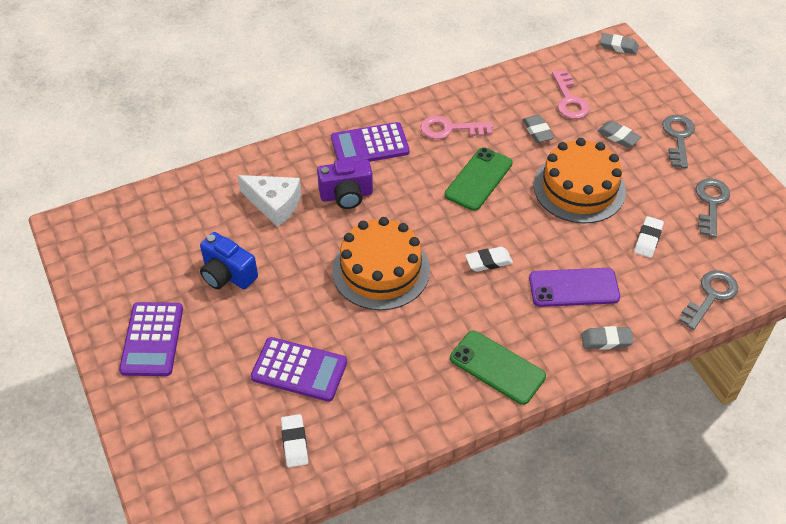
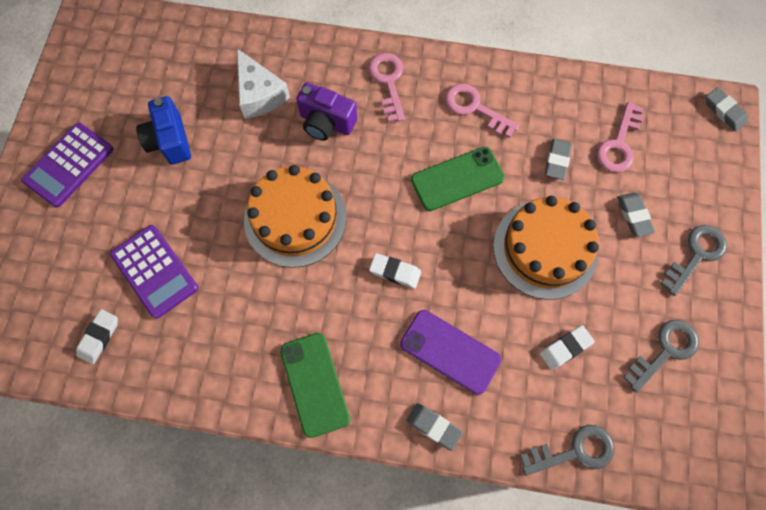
camera: 35 degrees right, 20 degrees up
purple calculator [331,122,410,162] -> pink key [368,53,405,122]

